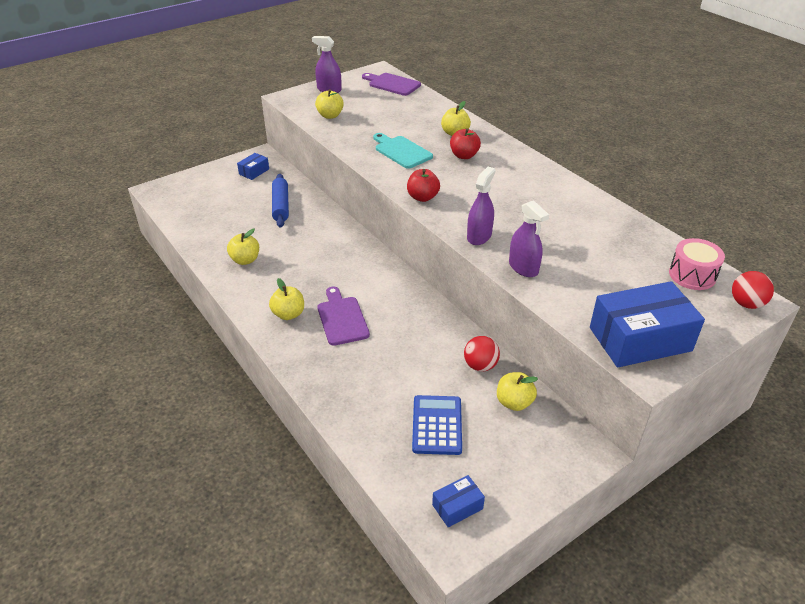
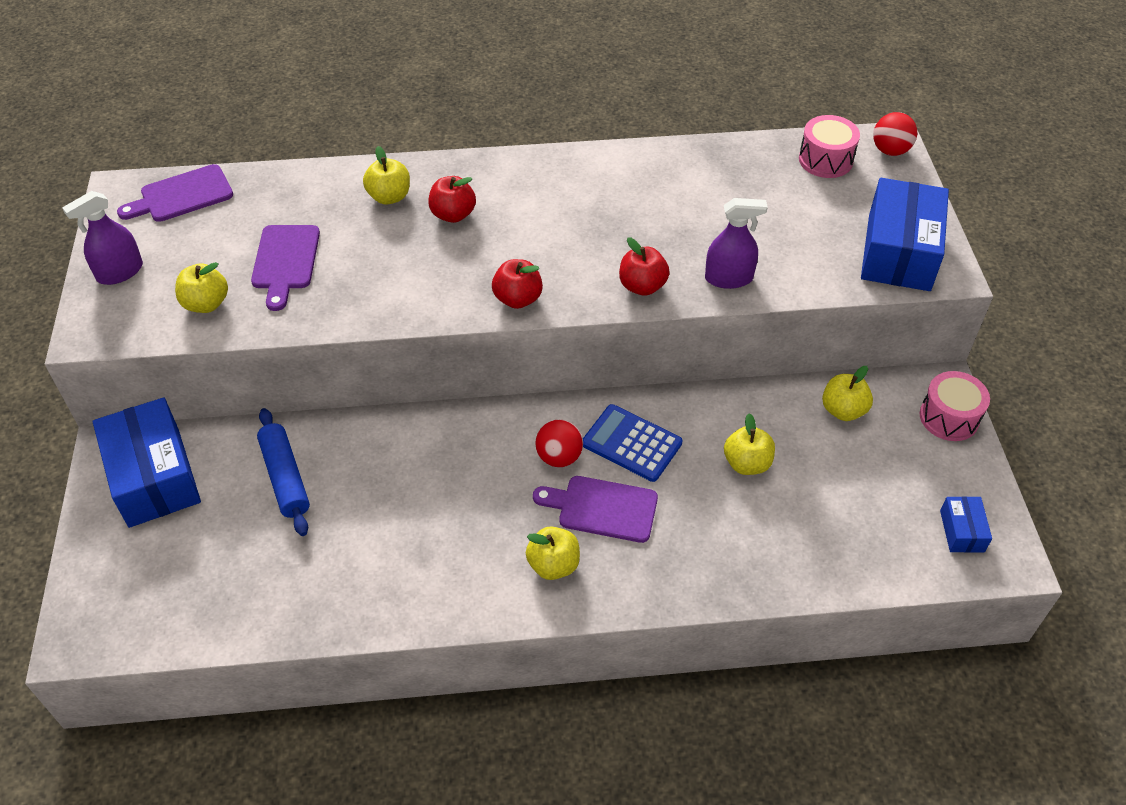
camera: 60 degrees left, 10 degrees up
yellow apple [227,229,259,265] -> yellow apple moved to [724,413,775,475]
blue box [237,153,269,180] -> blue box [93,397,201,528], size x2.13
blue rolling pin [272,174,289,228] -> blue rolling pin turned 45 degrees clockwise [257,408,310,536]
turquoise cutting board [373,133,433,169] -> none
blue calculator [412,395,462,455] -> blue calculator moved to [583,404,683,482]
red ball [464,336,500,371] -> red ball moved to [535,419,583,467]
purple spray bottle [467,167,495,245] -> red apple [619,237,670,296]
none -> purple cutting board [251,225,320,311]
none -> pink drum [920,371,990,441]

